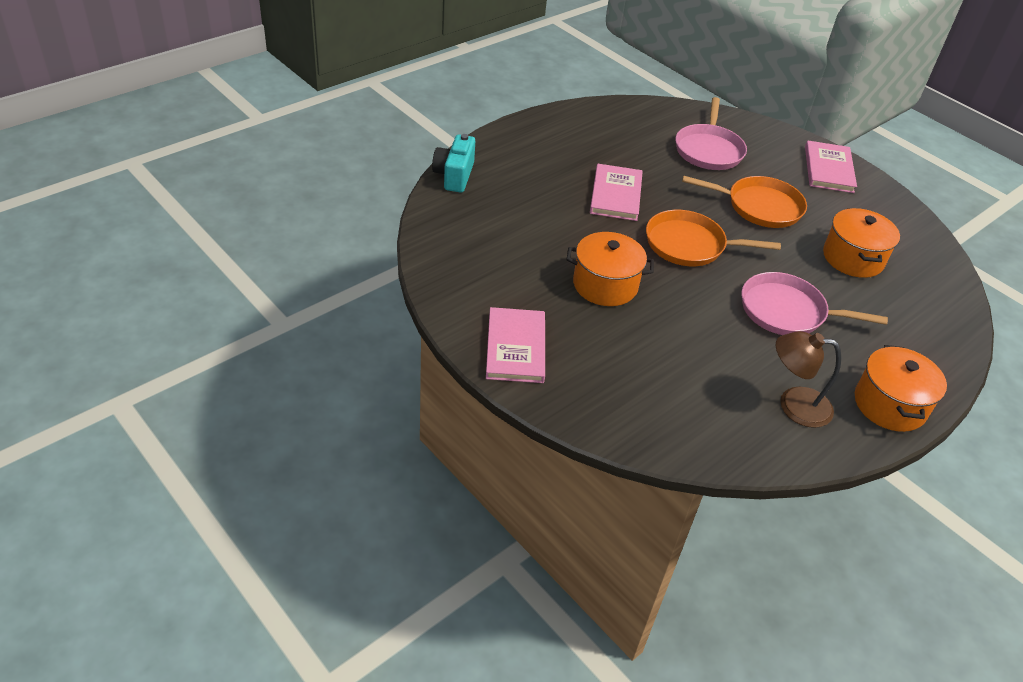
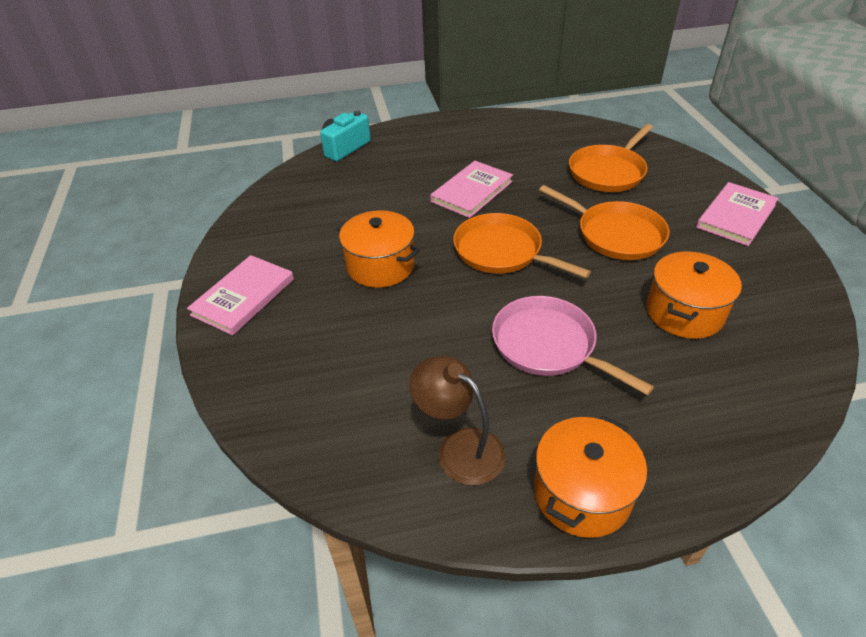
camera: 35 degrees right, 0 degrees up
pink pan [675,97,747,170] -> orange pan [569,124,653,192]

